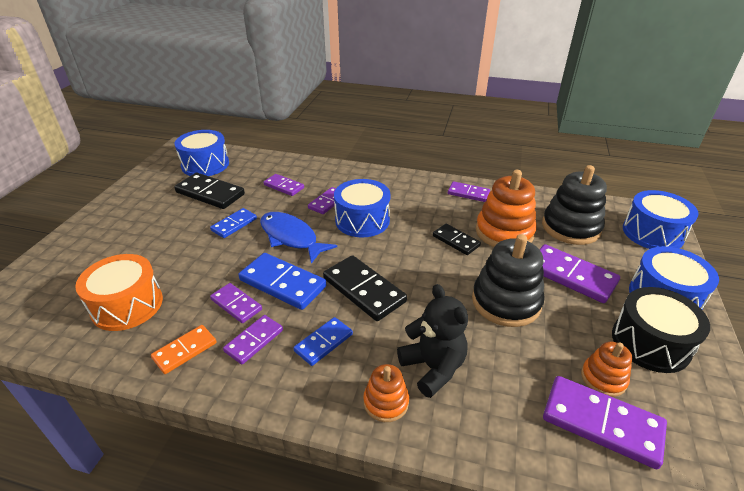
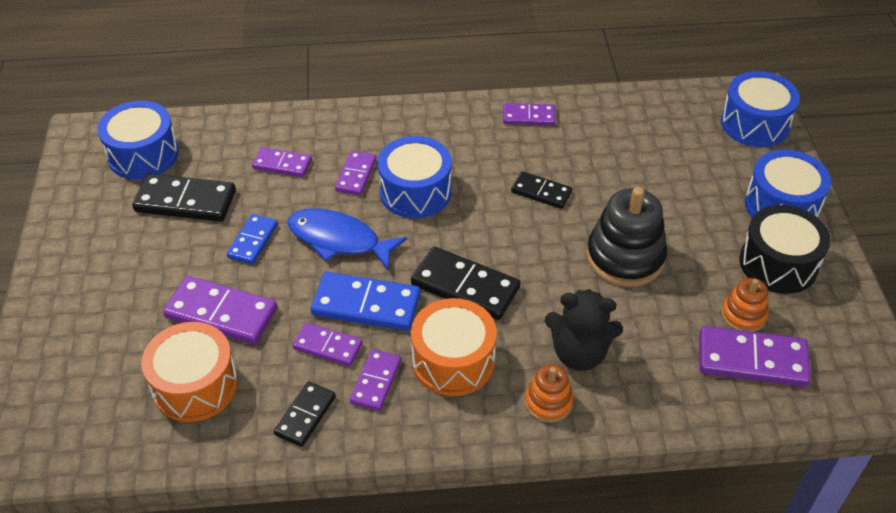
camera: 20 degrees left, 10 degrees up
orange domino [151,325,217,374] -> black domino [274,382,336,447]
blue domino [294,317,353,366] -> orange drum [411,298,497,396]
black teddy bear [397,284,468,398] -> black teddy bear turned 150 degrees clockwise [545,289,623,371]
orange stacking toy [476,170,537,247] -> none
purple domino [539,244,620,303] -> purple domino moved to [163,276,277,344]
black stacking toy [542,165,607,245] -> none

